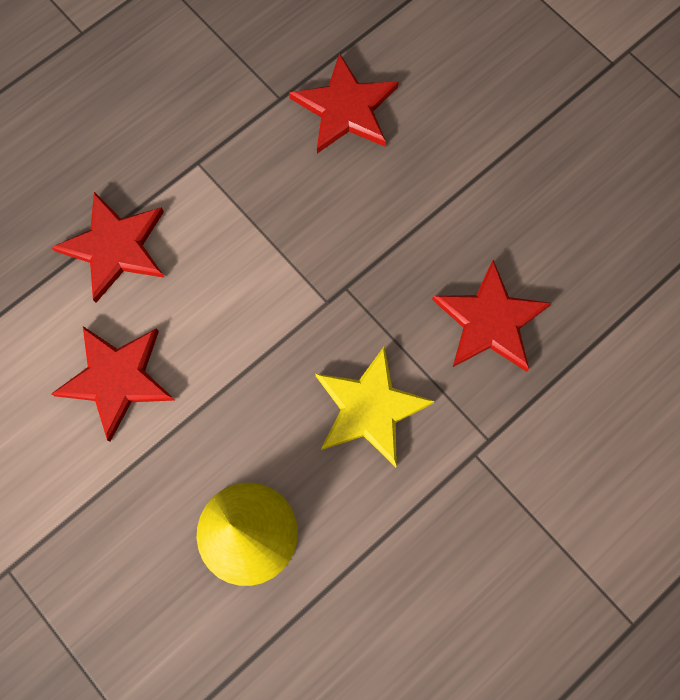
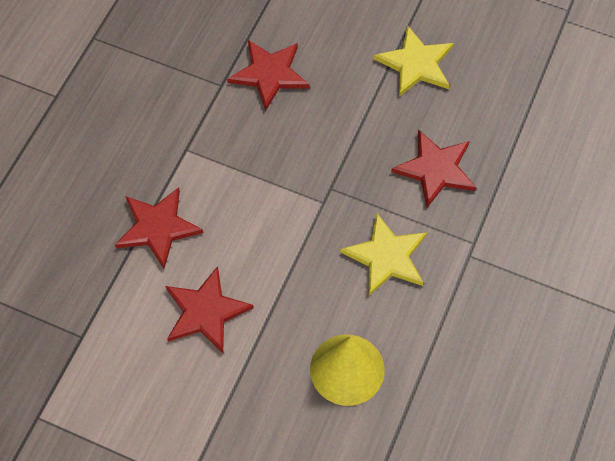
camera: 25 degrees left, 10 degrees down
none -> yellow star [374,25,454,97]

